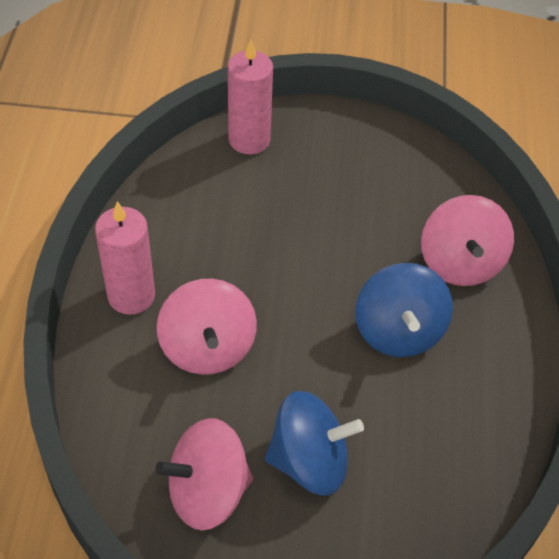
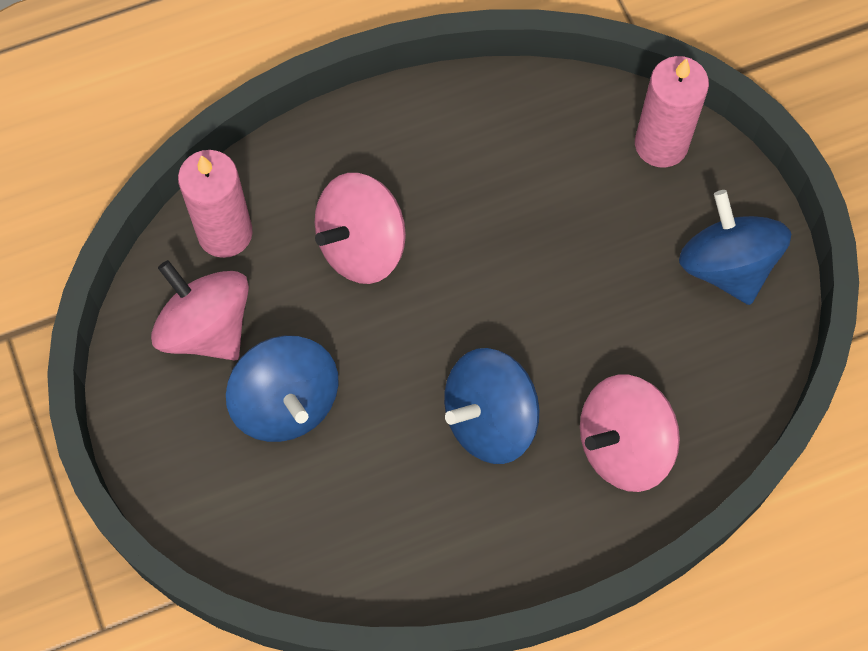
camera: 65 degrees right, 15 degrees up
pink candle [95,201,155,315] -> pink candle moved to [178,150,253,258]
none -> blue spinning top [679,190,791,305]

